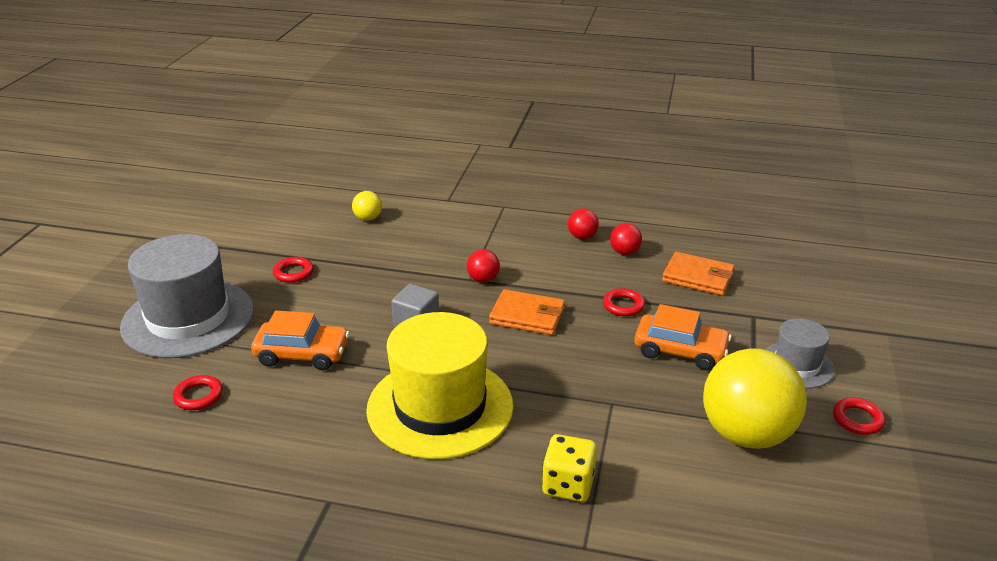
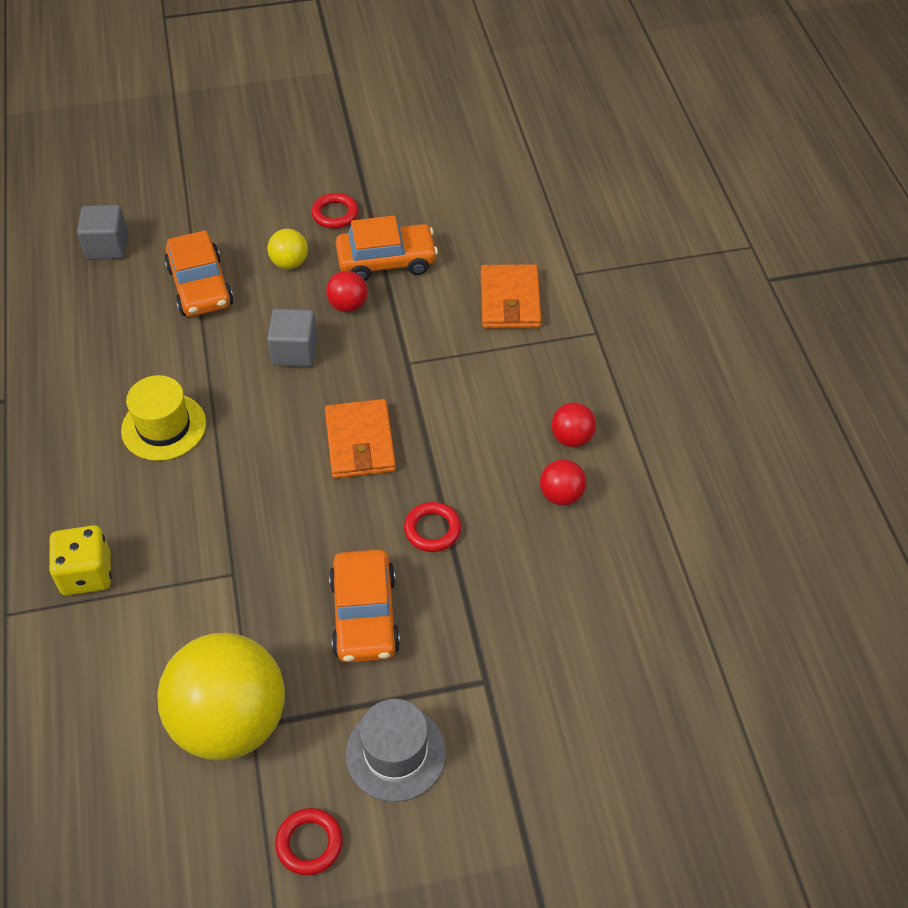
camera: 65 degrees right, 20 degrees up
grey hat [120,234,254,358] -> none
red ring [173,375,223,410] -> grey cube [77,205,128,260]
yellow ball [352,191,382,221] -> yellow ball moved to [268,229,308,269]
yellow hat [366,312,513,459] -> yellow hat [121,375,206,461], size x0.52
red ball [467,249,500,283] -> red ball moved to [326,271,368,312]
orange wallet [662,252,735,296] -> orange wallet moved to [481,264,541,328]
none -> orange car [336,216,438,281]

